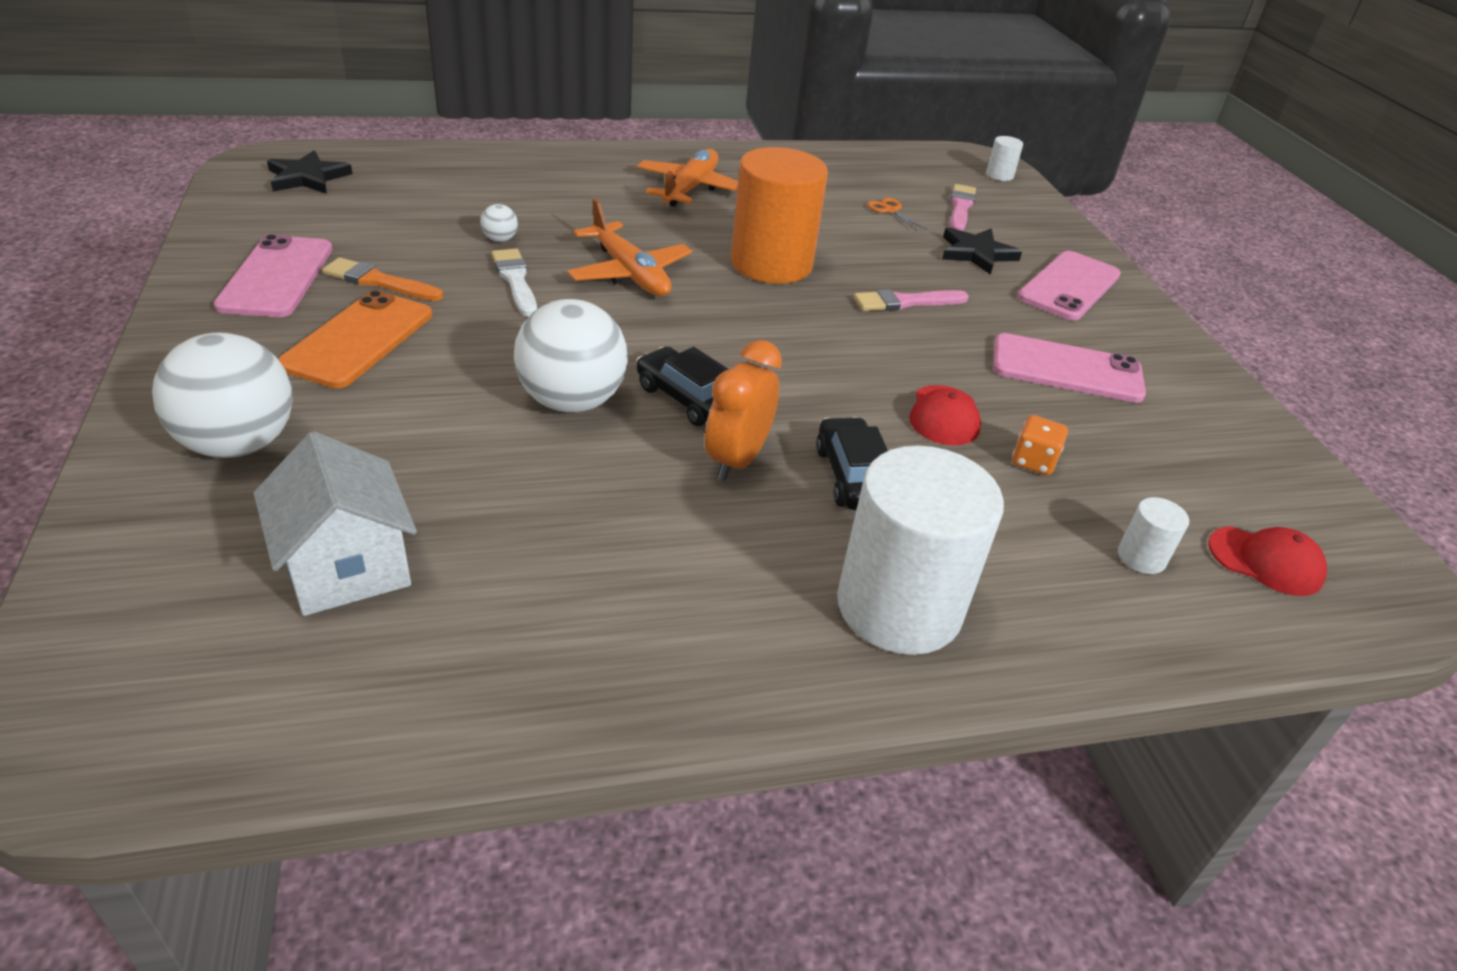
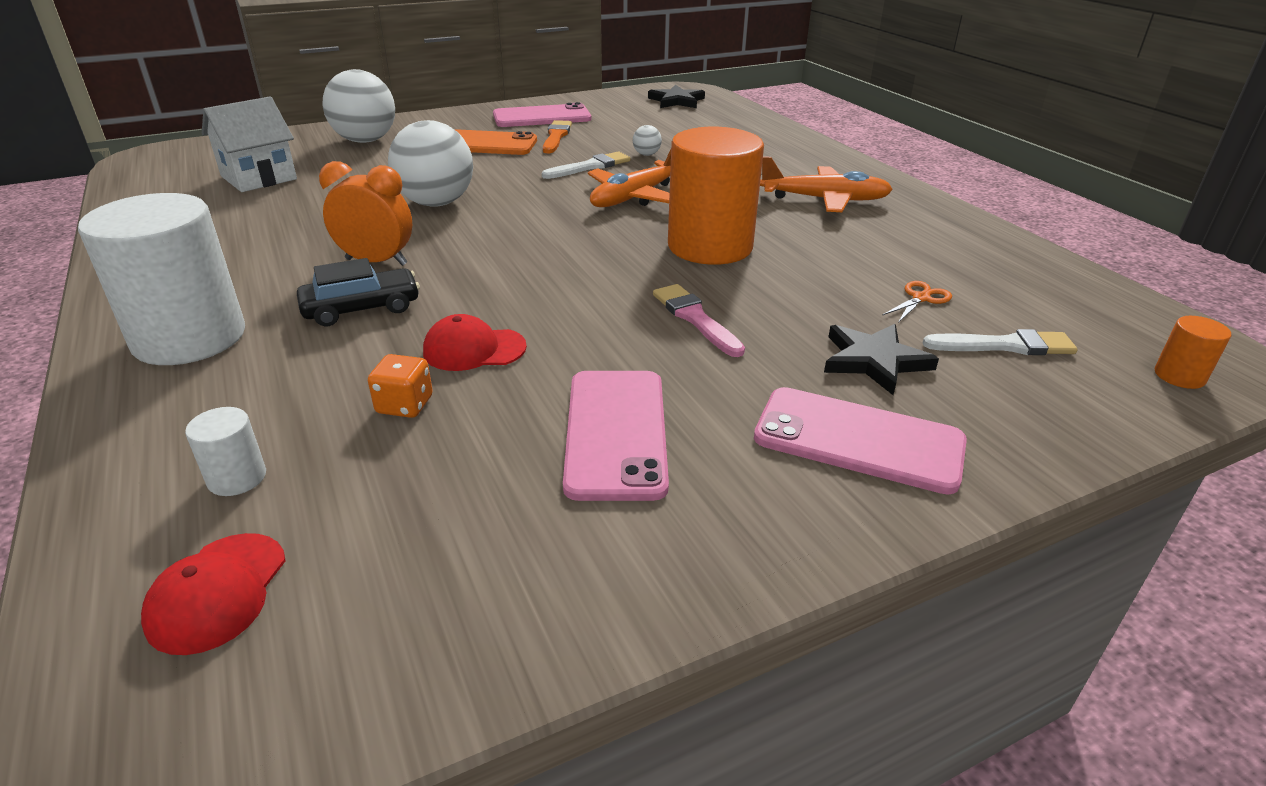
camera: 80 degrees right, 5 degrees down
black car [636,346,729,426] -> none
pink brush [950,184,976,231] -> white brush [923,329,1078,355]
white cylinder [986,136,1023,181] -> orange cylinder [1155,316,1231,389]

